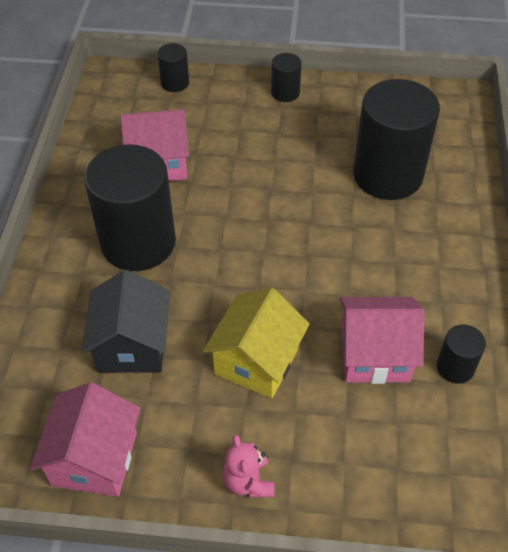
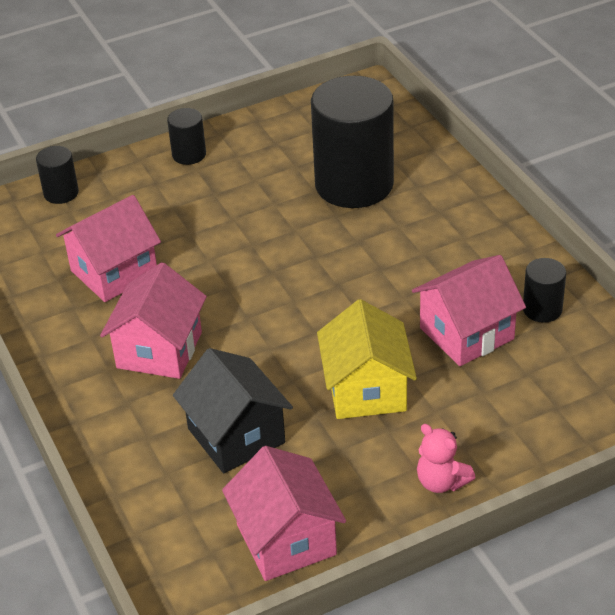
camera: 30 degrees left, 10 degrees down
black cylinder [84,144,176,271] -> pink house [100,262,207,379]

